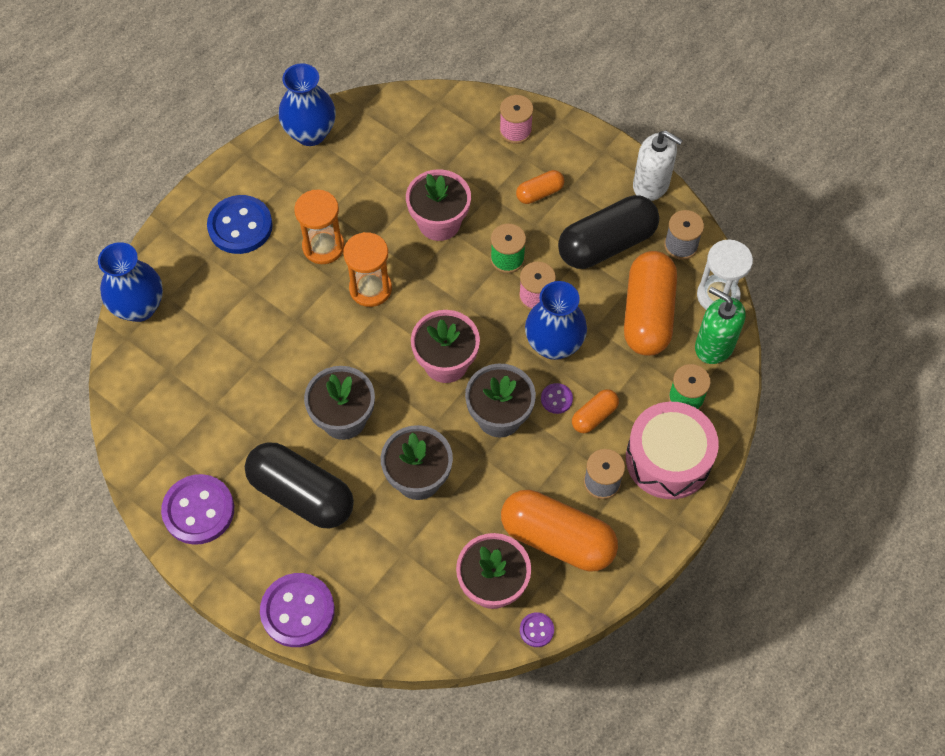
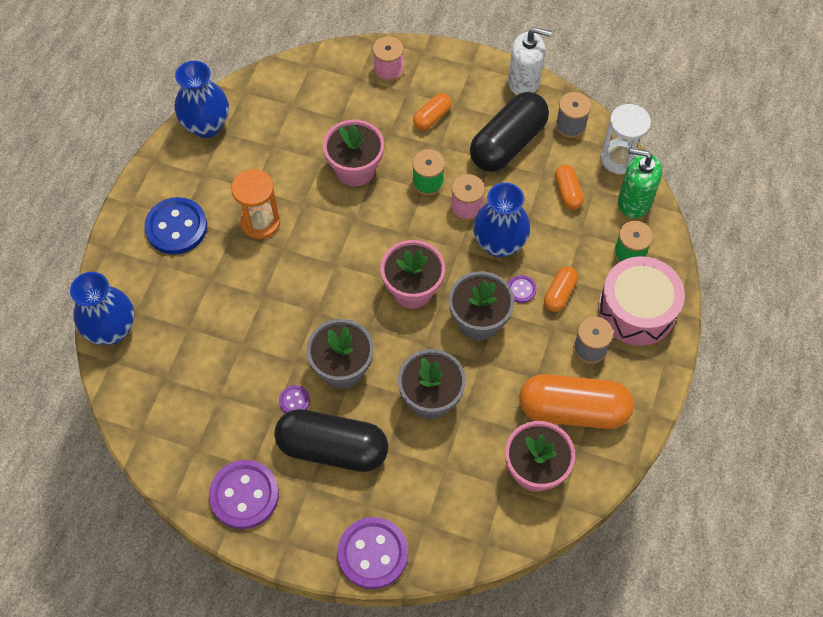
camera: 20 degrees left, 0 degrees up
orange hourglass [343,232,392,307] -> none
purple button [520,612,554,647] -> purple button moved to [279,385,310,413]
orange capsule [624,251,677,356] -> orange capsule [555,165,584,210], size x0.48

